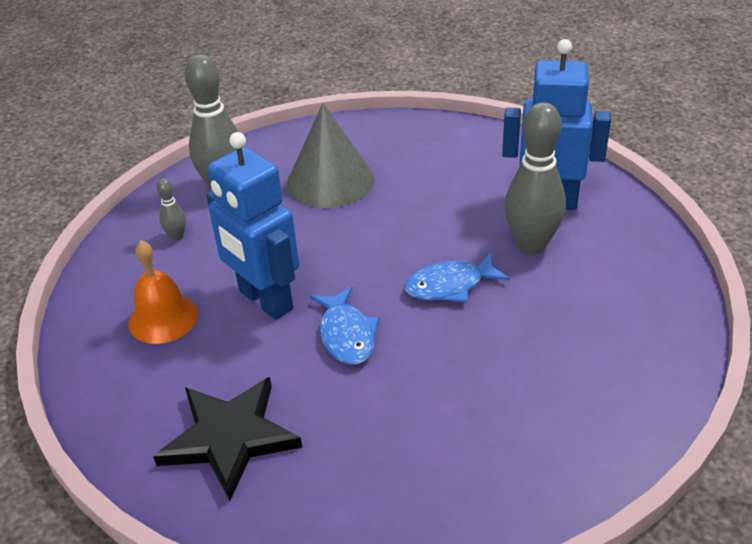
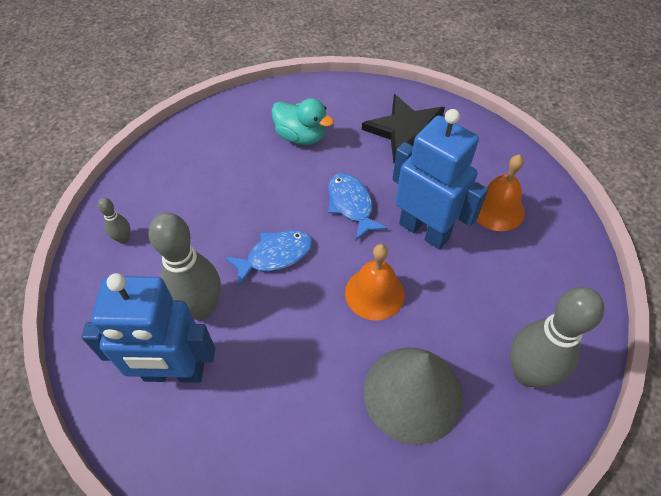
camera: 170 degrees right, 15 degrees up
grey bowling pin [157,178,186,241] -> grey bowling pin moved to [98,198,130,244]
none -> turquoise duck [272,98,334,145]
none -> orange bell [345,244,405,321]

